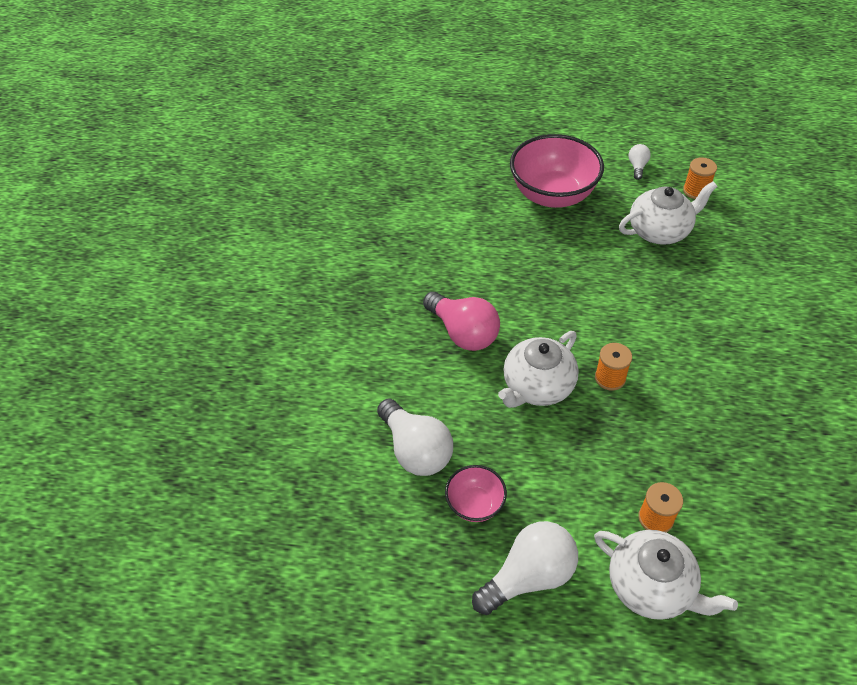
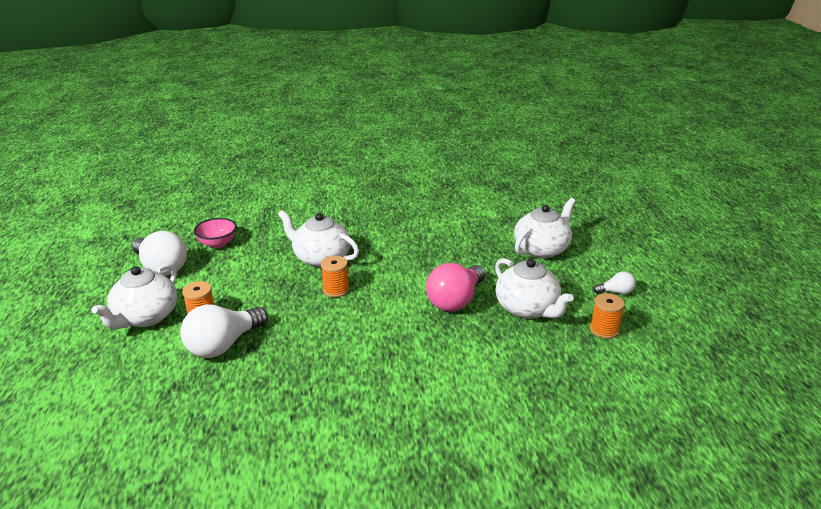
camera: 75 degrees right, 20 degrees down
white light bulb [377,399,453,476] -> white light bulb moved to [180,304,268,358]
pink light bulb [423,292,500,351] -> pink light bulb moved to [426,263,486,312]
pink bowl [510,134,604,208] -> white teapot [514,198,576,258]

